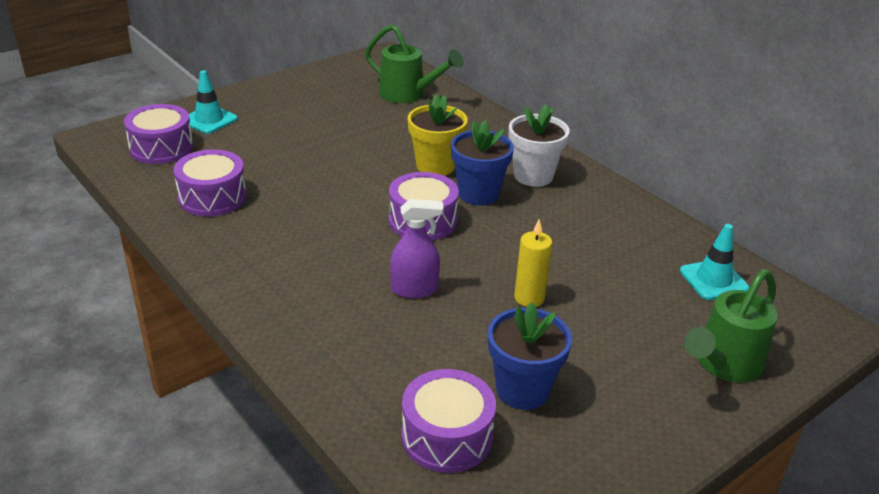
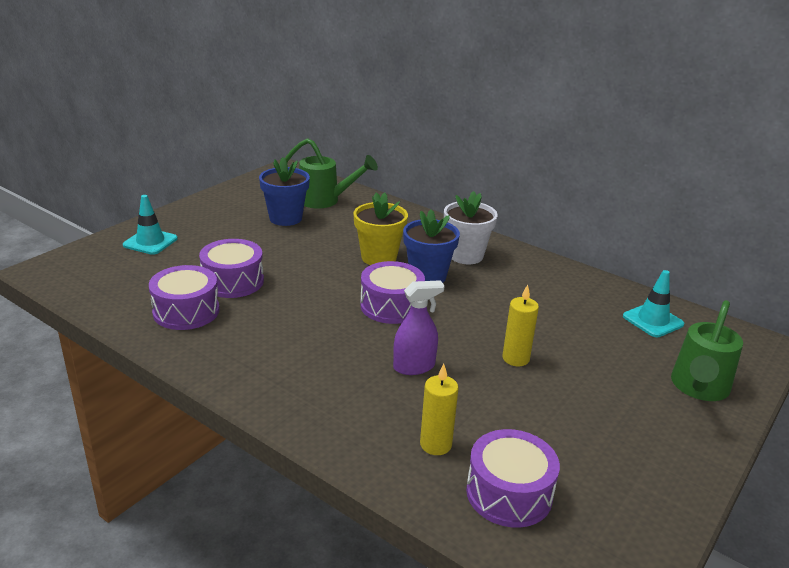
camera: 15 degrees left, 5 degrees down
purple drum [124,104,193,164] -> purple drum moved to [199,239,264,298]
blue flower pot [488,303,572,410] -> blue flower pot moved to [259,157,310,226]
none -> yellow candle [420,364,459,455]

